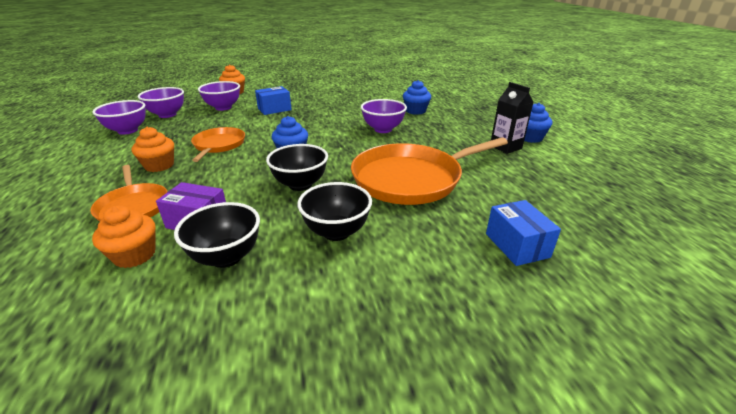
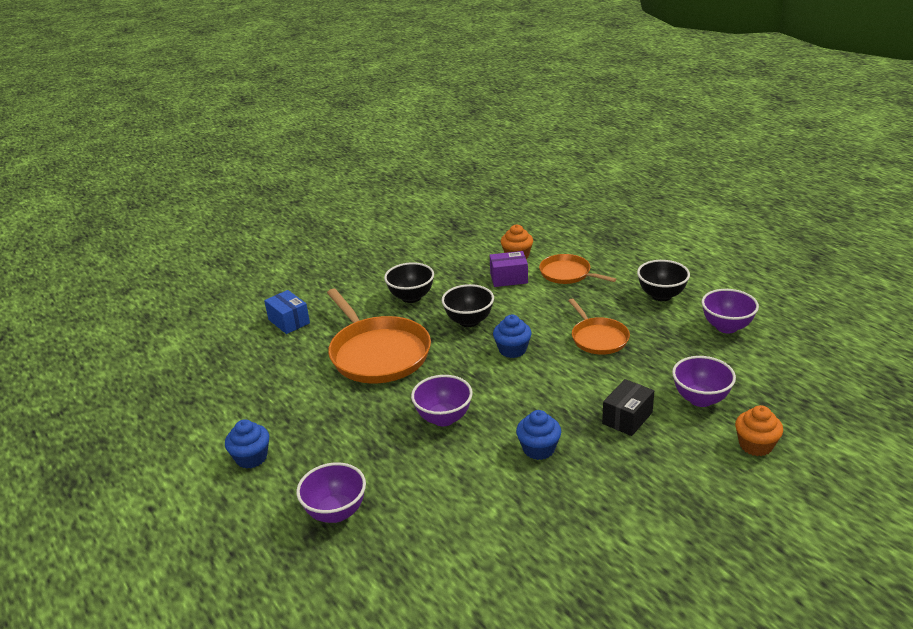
camera: 160 degrees right, 0 degrees up
orange cupcake [132,127,174,172] -> none
purple bowl [138,87,184,118] -> purple bowl moved to [296,462,366,523]
black bowl [174,202,260,268] -> black bowl moved to [637,260,690,301]
blue box [255,86,292,115] -> black box [602,379,654,436]
orange pan [351,137,508,205] -> orange pan turned 105 degrees clockwise [327,289,431,383]
blue cupcake [403,80,431,115] -> blue cupcake moved to [516,410,561,460]
black carton [491,82,533,154] -> none

